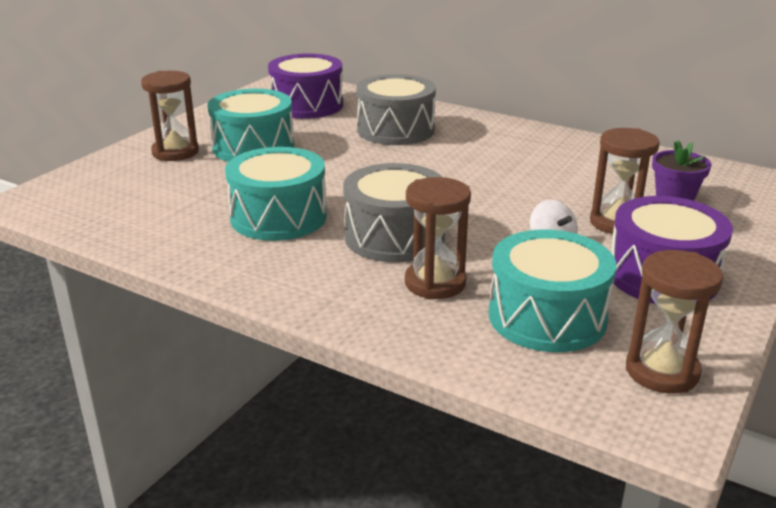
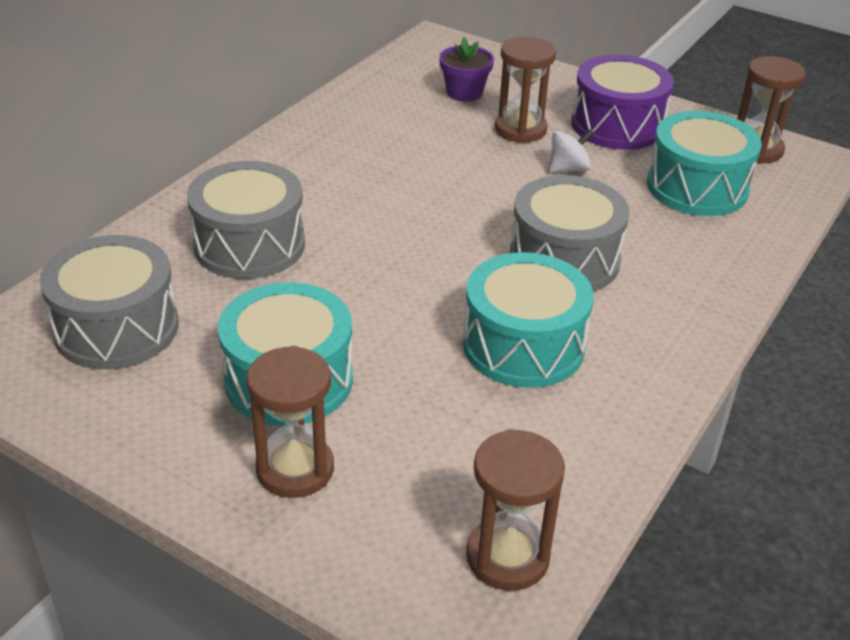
camera: 90 degrees left, 10 degrees up
purple drum [268,54,343,119] -> grey drum [39,235,179,369]
brown hourglass [405,177,471,299] -> brown hourglass moved to [466,429,565,591]

